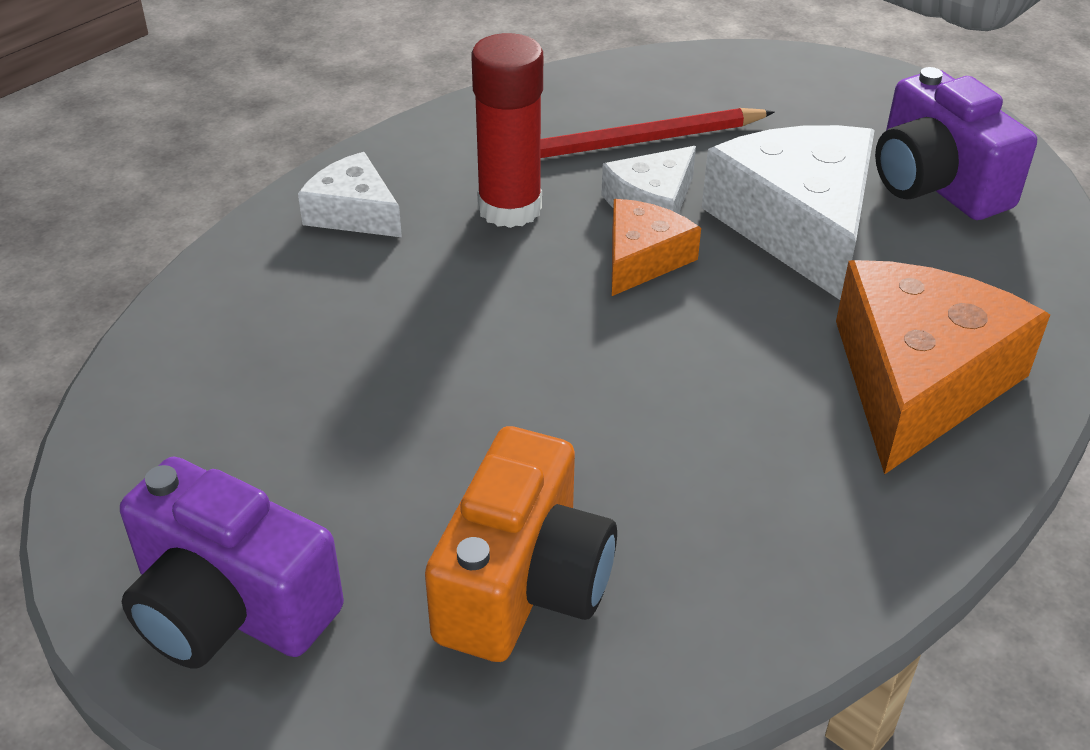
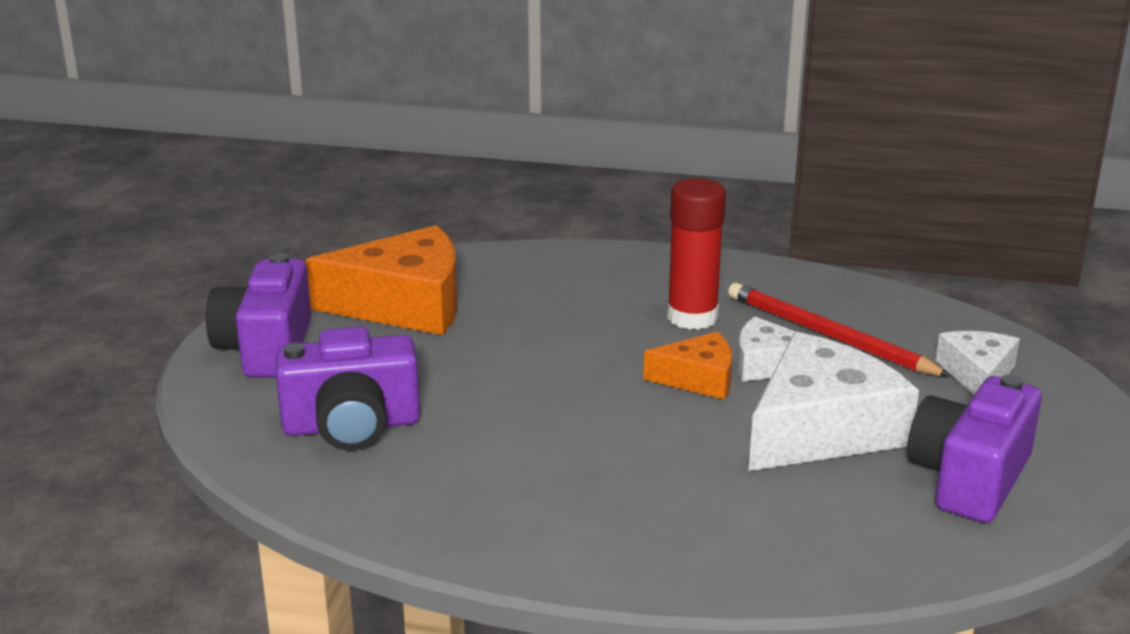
camera: 60 degrees right, 15 degrees down
white cheese [298,152,402,237] -> white cheese moved to [935,331,1020,395]
orange camera [425,426,617,662] -> purple camera [276,327,420,450]
orange cheese [836,260,1050,475] -> orange cheese moved to [306,225,457,335]

